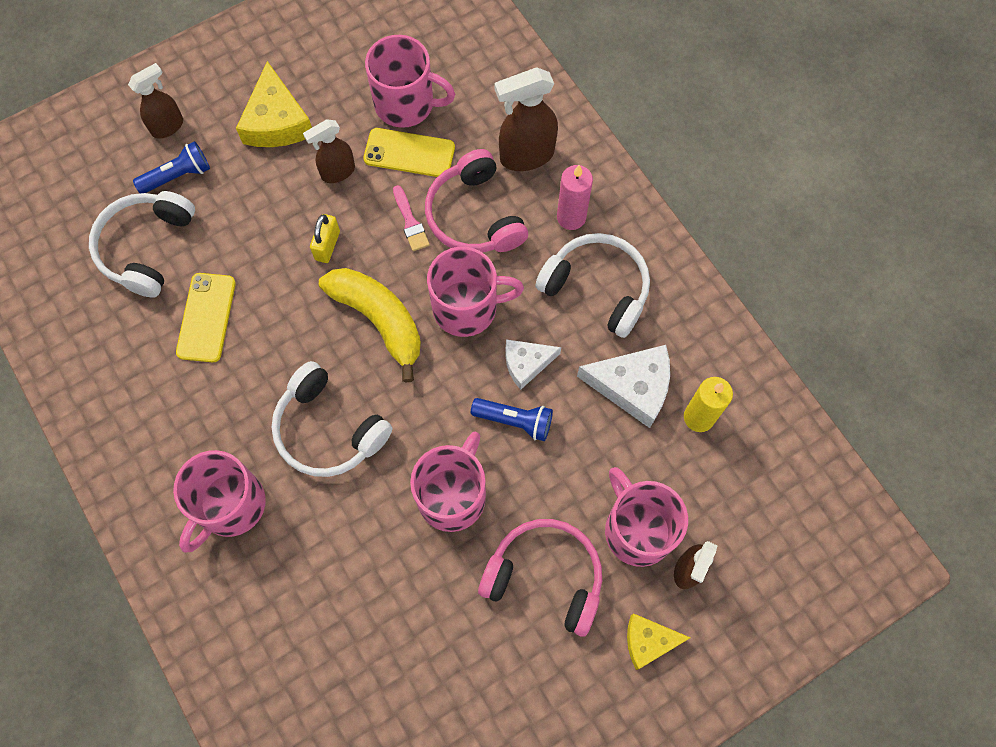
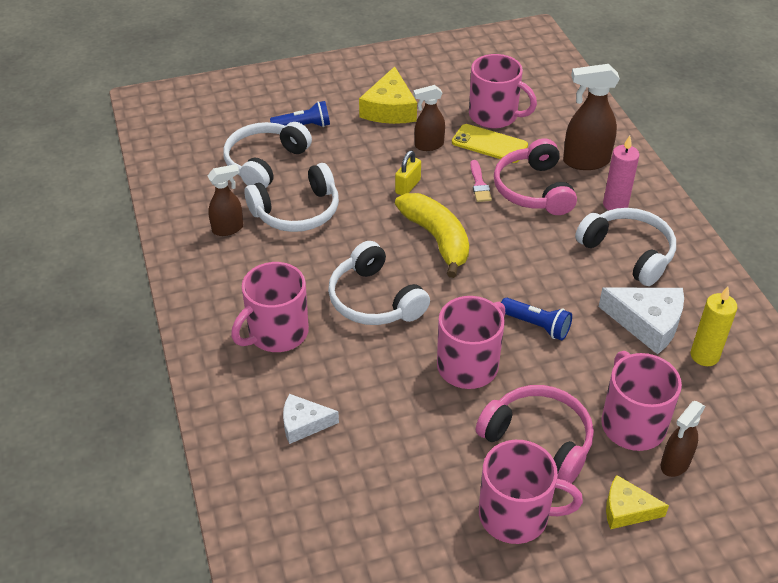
camera: 15 degrees right, 25 degrees down
brown spray bottle [128,63,183,139] -> brown spray bottle moved to [208,164,243,236]
yellow phone [176,273,236,362] -> white headphones [245,163,339,232]
pink mug [427,247,524,337] -> pink mug moved to [479,440,583,544]
white cheese [505,339,561,390] -> white cheese moved to [283,394,339,444]

